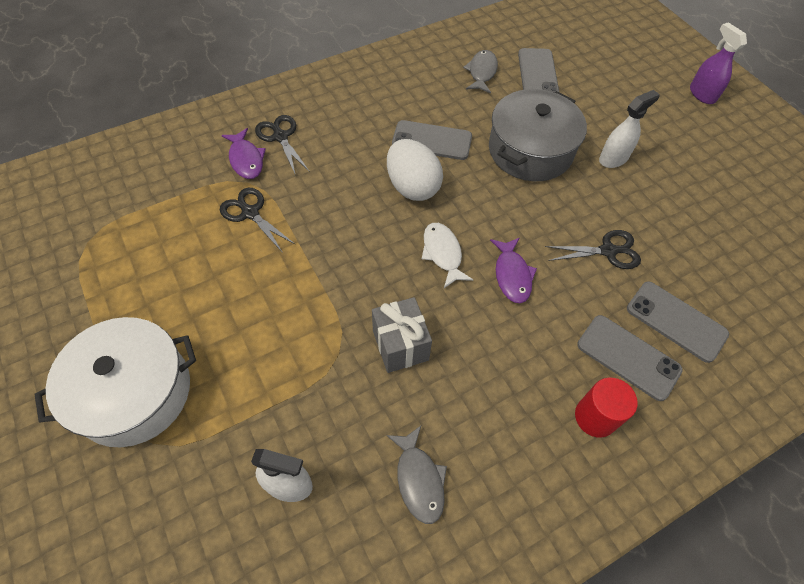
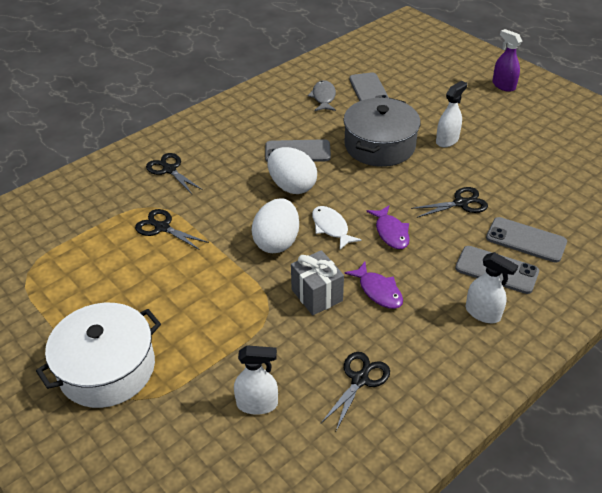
camera: 10 degrees left, 15 degrees down
purple fish [222,128,266,179] -> purple fish moved to [344,262,403,309]
grey fish [386,426,447,524] -> black scissors [321,352,390,431]
red cylinder [575,378,638,438] -> white spray bottle [466,252,518,323]
none -> white egg [252,198,299,253]

